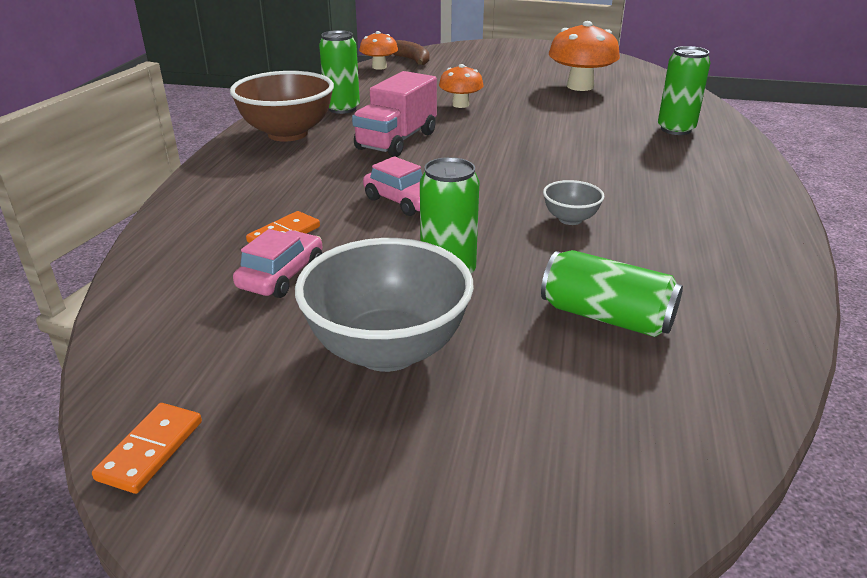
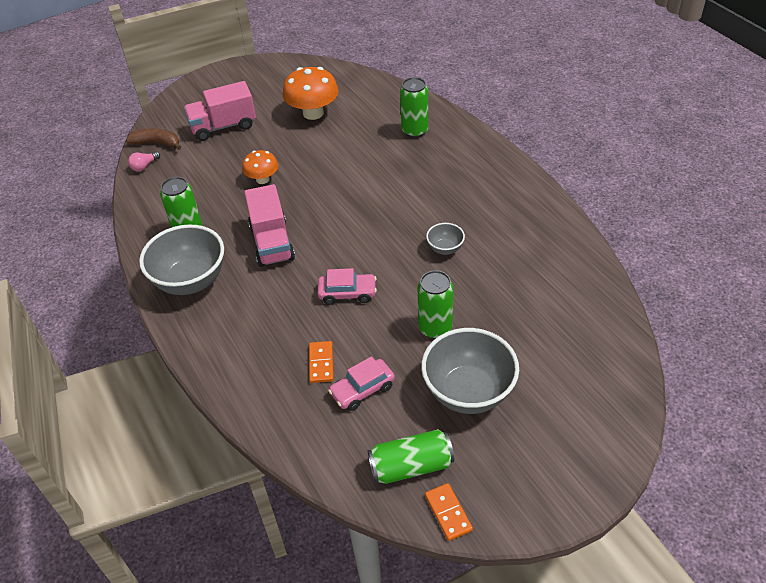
camera: 40 degrees left, 15 degrees up
brown bowl [230,71,334,142] -> grey bowl [139,225,224,295]
pink car [233,229,322,298] -> pink car turned 105 degrees counterclockwise [328,356,395,411]
orange mushroom [359,31,398,70] -> pink light bulb [128,151,160,171]
green can [541,250,683,337] -> green can moved to [368,429,454,484]
none -> pink truck [184,81,256,141]

